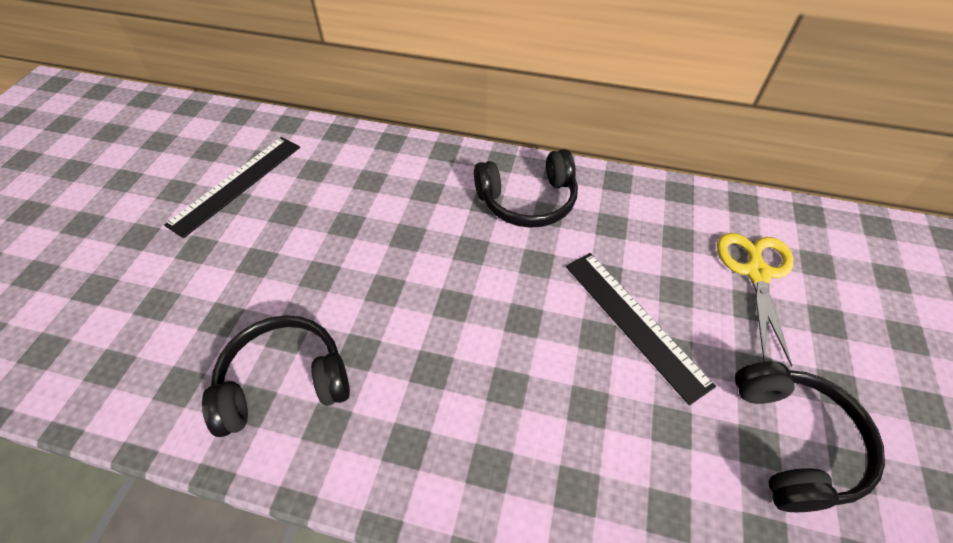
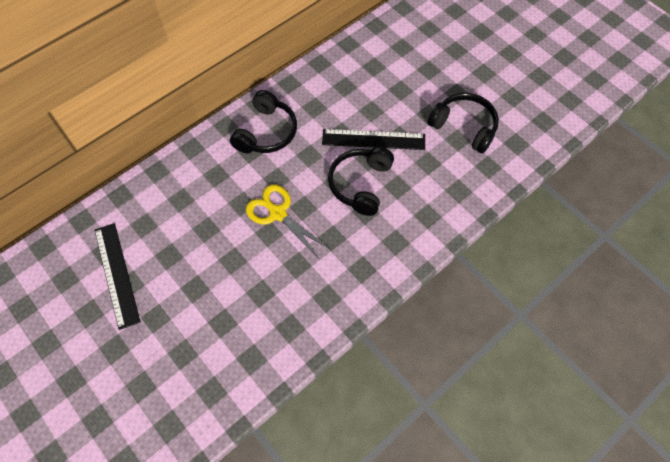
camera: 55 degrees left, 10 degrees up
black headphones [202,315,350,437] -> black headphones moved to [328,147,394,216]
yellow scissors [717,233,794,367] -> yellow scissors moved to [246,185,329,257]

